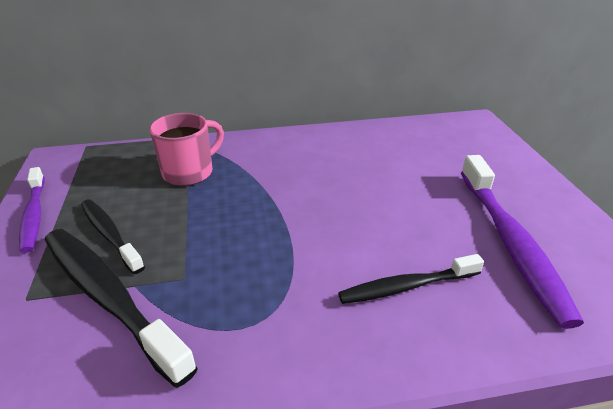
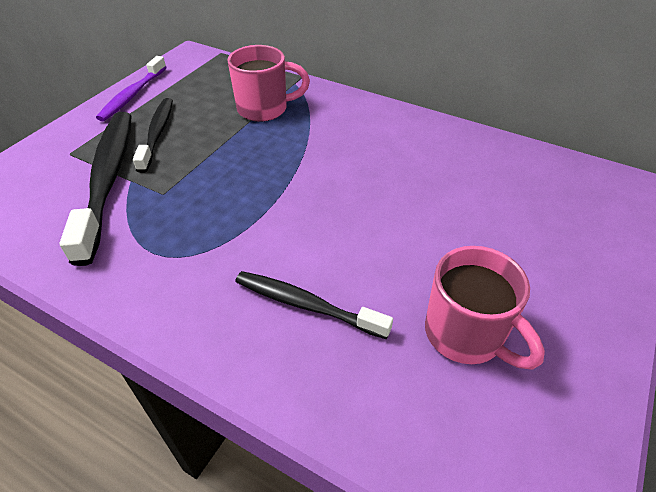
camera: 40 degrees right, 10 degrees up
purple toothbrush [461,155,584,329] -> pink mug [425,246,545,369]

